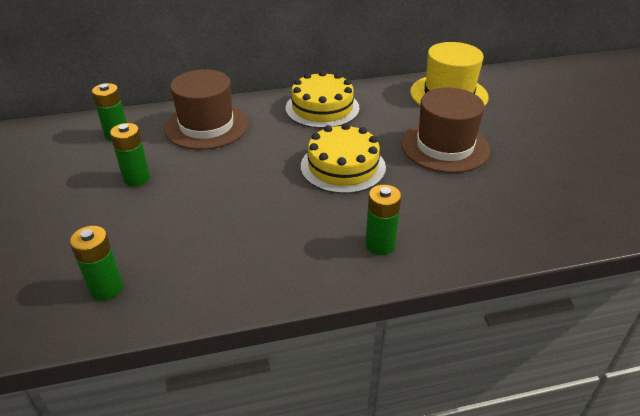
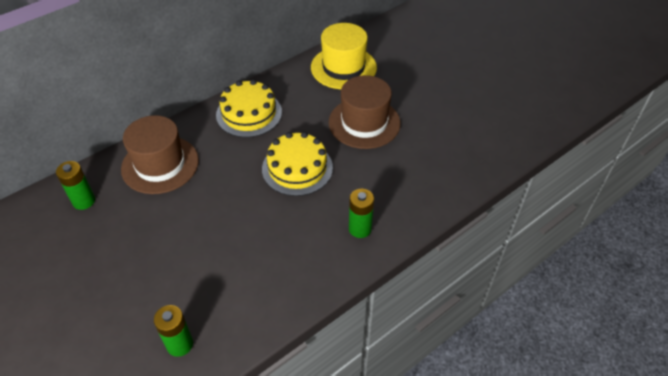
camera: 25 degrees left, 10 degrees up
green battery [110,123,150,186] -> none

